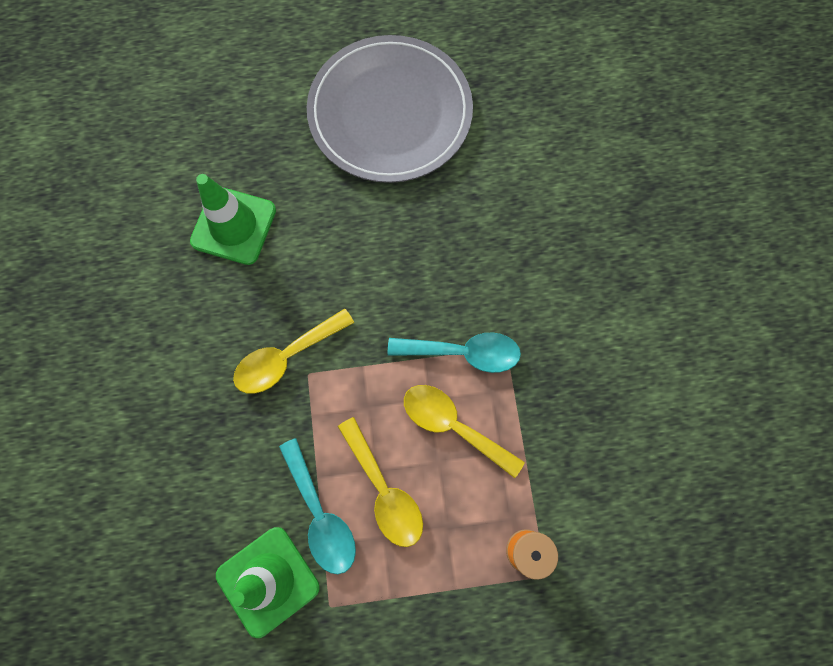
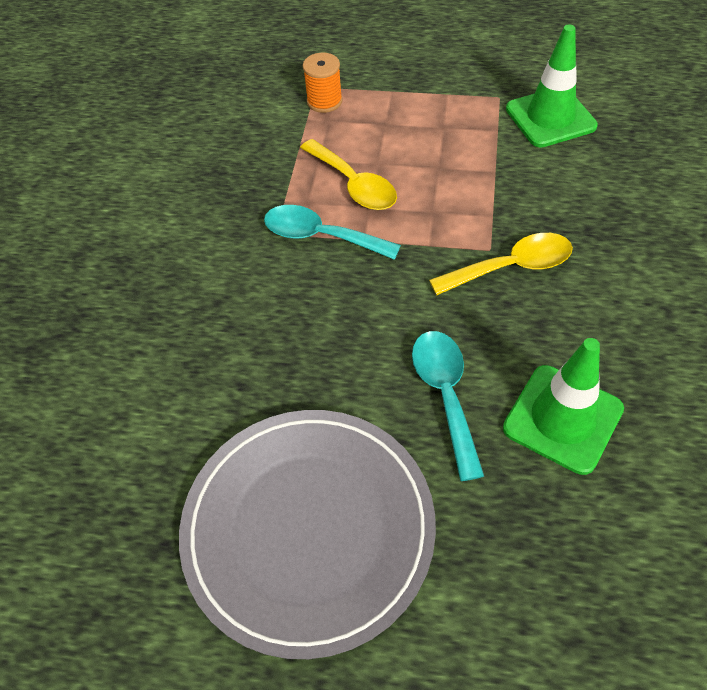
camera: 160 degrees left, 20 degrees down
turquoise spoon [279,438,356,574] -> turquoise spoon moved to [412,331,484,481]
yellow spoon [338,417,423,547] -> none

